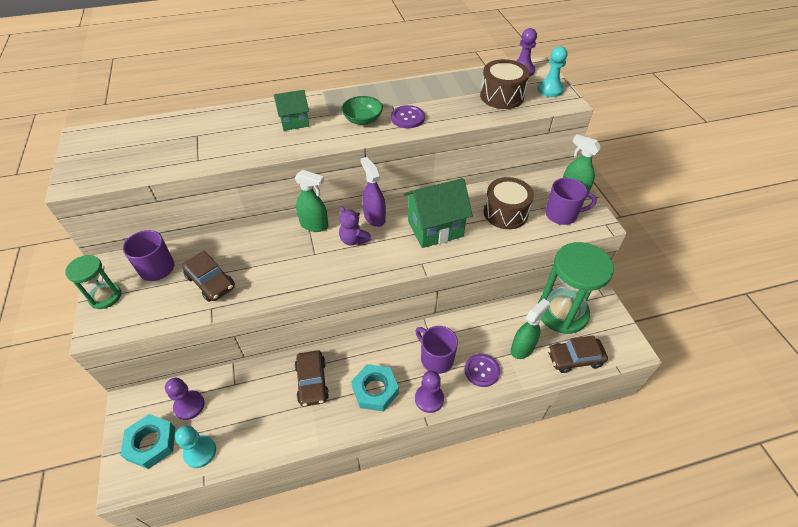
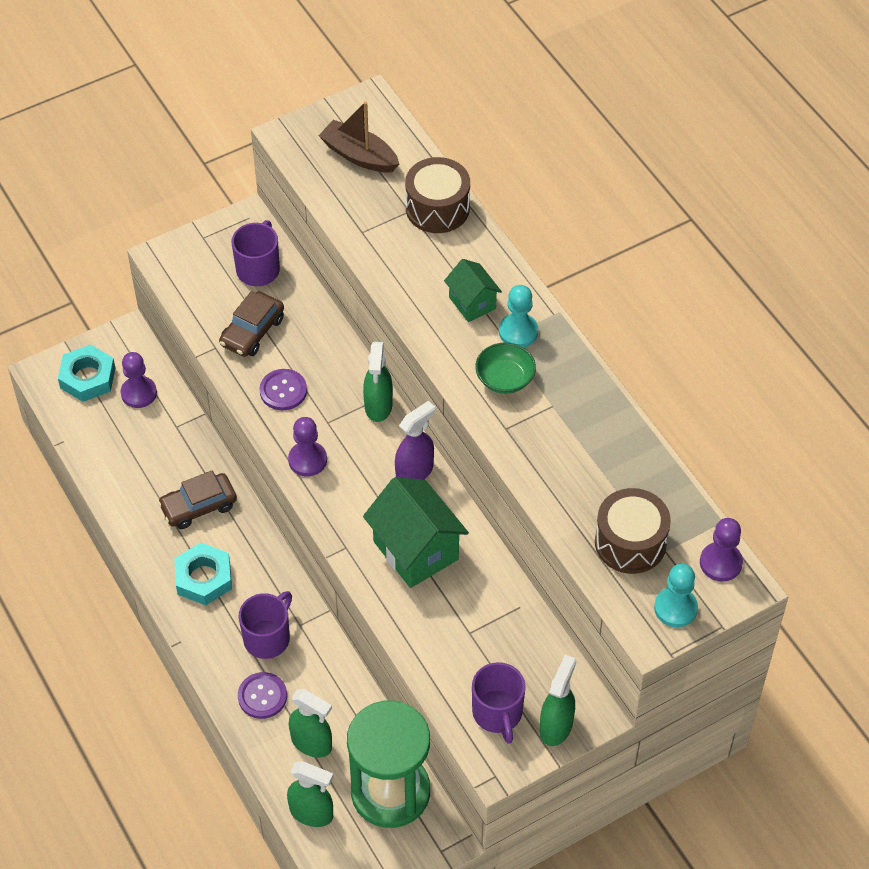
camera: 75 degrees right, 5 degrees up
green hourglass [65,255,121,309] -> none
turquoise pawn [175,425,216,468] -> turquoise pawn moved to [499,285,538,347]
purple teddy bear [339,206,371,246] -> none
purple button [391,105,425,128] -> purple button moved to [260,369,307,410]
purple pawn [415,370,444,413] -> purple pawn moved to [288,417,327,476]
brown drum [484,177,534,229] -> brown drum moved to [405,157,470,233]
brown car [548,335,608,373] -> green spray bottle [287,761,334,827]
none -> brown boat [318,101,399,173]

